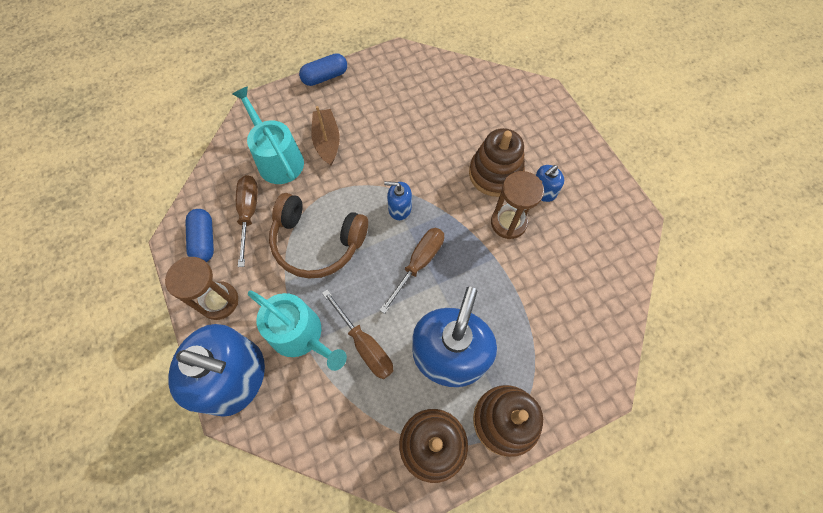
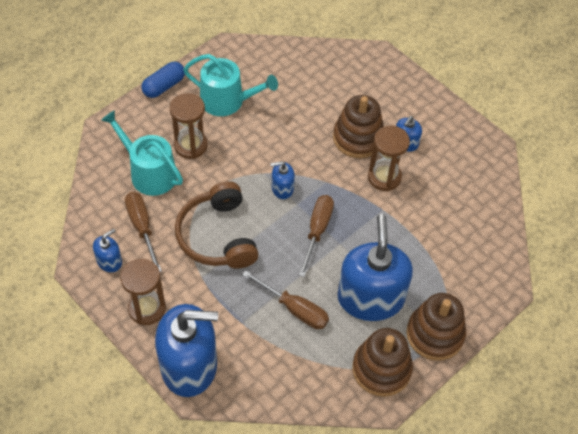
camera: 20 degrees left, 10 degrees down
blue capsule [185,209,214,262] -> blue soap dispenser [93,229,122,272]
turquoise watering can [248,291,347,371] -> turquoise watering can moved to [183,54,278,116]
brown headphones [269,193,368,279] -> brown headphones turned 75 degrees clockwise [175,181,259,269]
brown boat [311,106,340,166] -> brown hourglass [170,93,208,159]

